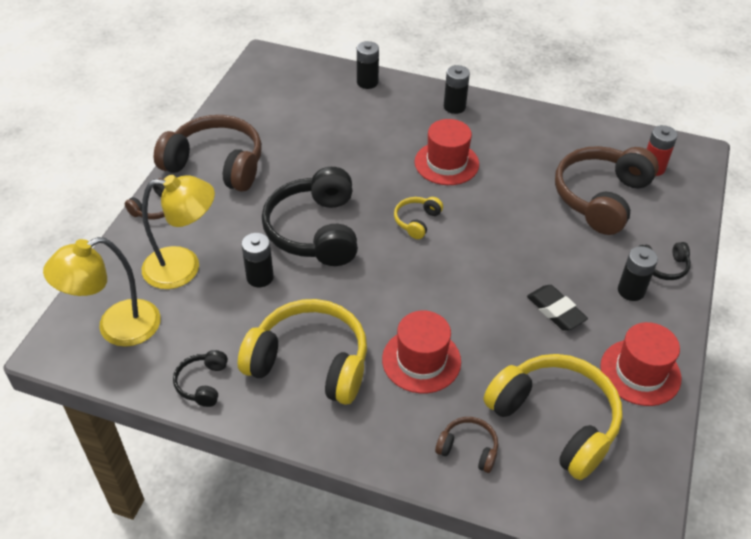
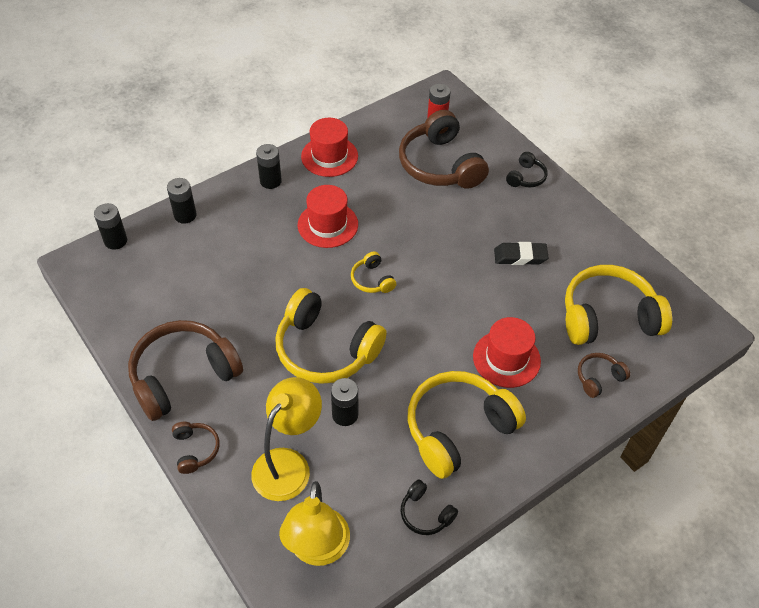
camera: 55 degrees left, 5 degrees up
black headphones [262,167,358,266] -> yellow headphones [275,288,387,384]
red hat [600,322,681,406] -> red hat moved to [301,118,358,177]
black battery [618,246,658,301] -> black battery moved to [94,203,127,250]

